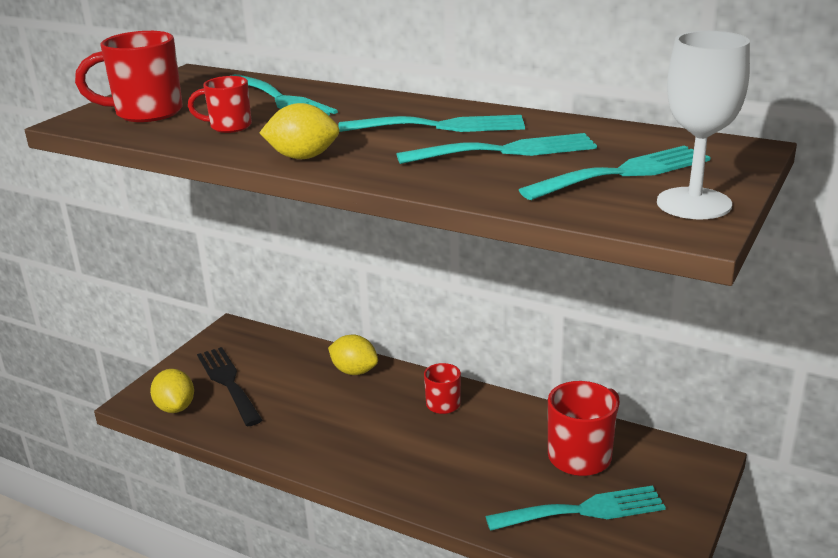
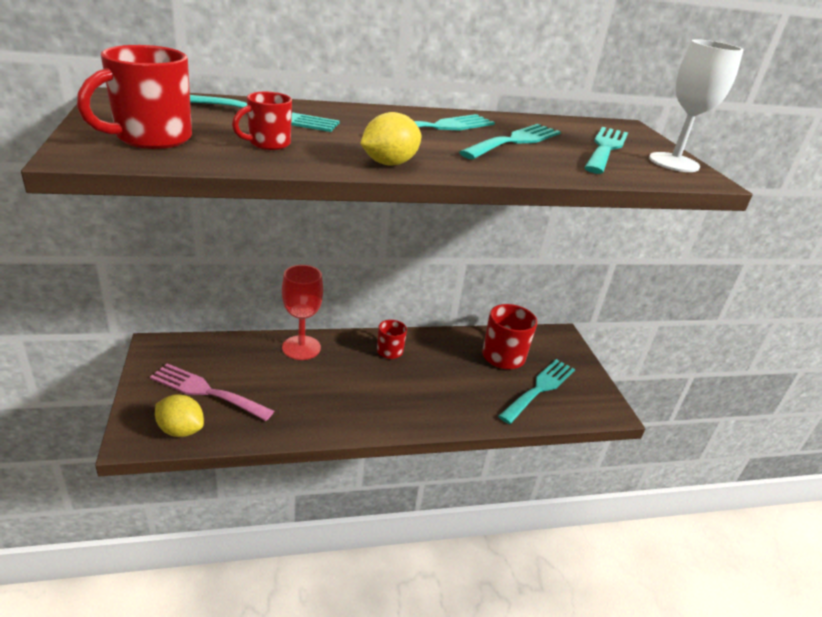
camera: 45 degrees left, 5 degrees up
black fork [197,347,262,426] -> pink fork [150,363,274,421]
yellow lemon [328,335,378,375] -> red goblet [282,265,323,360]

